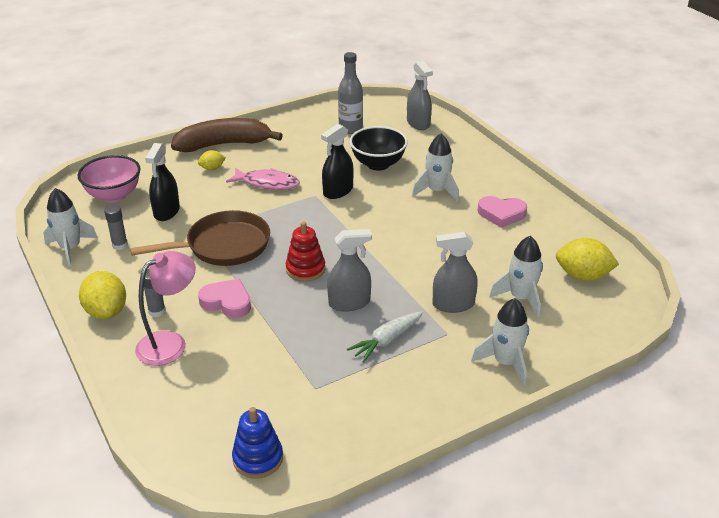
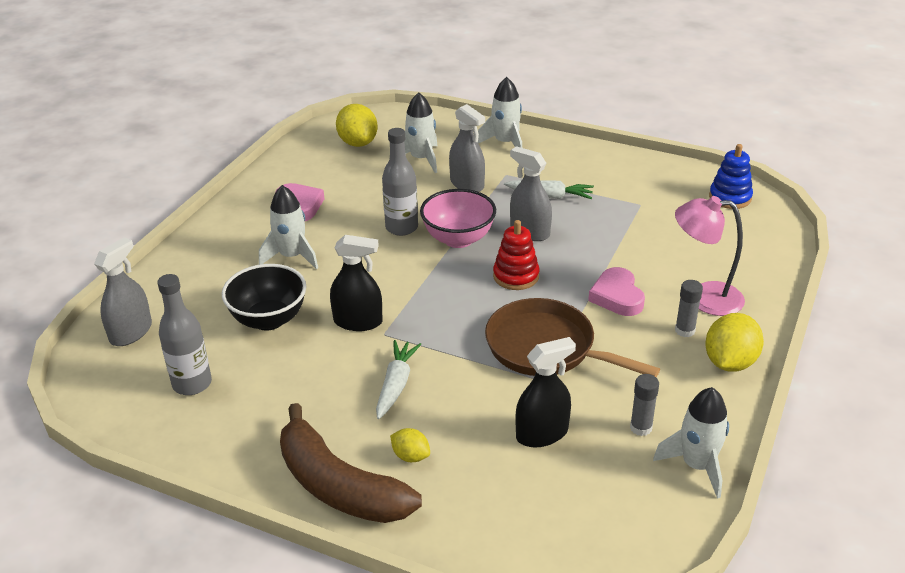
camera: 125 degrees left, 0 degrees up
pink bowl [78,155,141,203] -> pink bowl moved to [420,189,496,248]
pink fish [226,167,300,190] -> white carrot [376,340,422,419]
none -> grey bottle [382,128,418,236]

